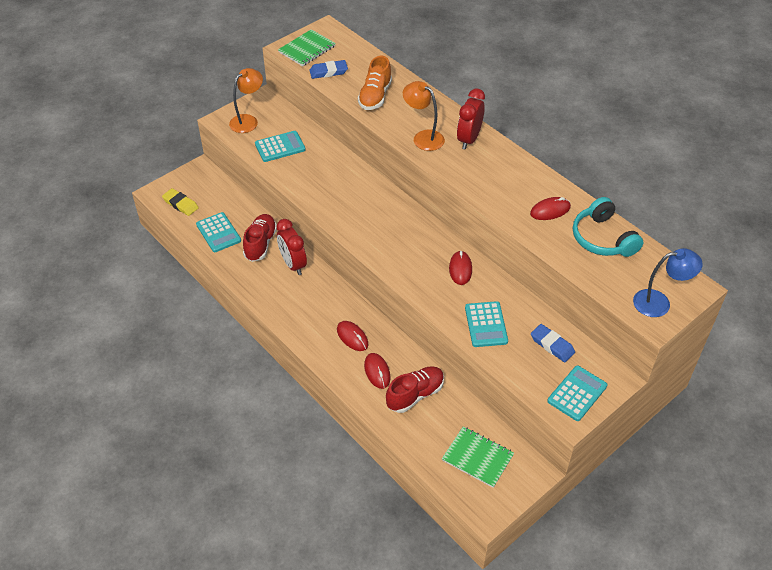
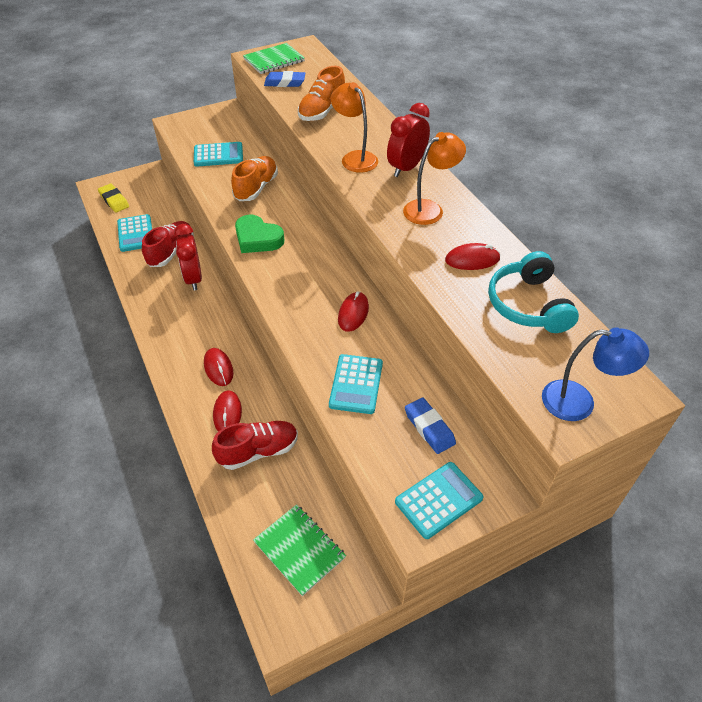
camera: 15 degrees right, 0 degrees up
orange lamp [229,68,263,133] -> orange lamp moved to [403,132,466,225]
none -> orange shoe [231,156,278,201]
none -> green heart [235,215,284,253]

